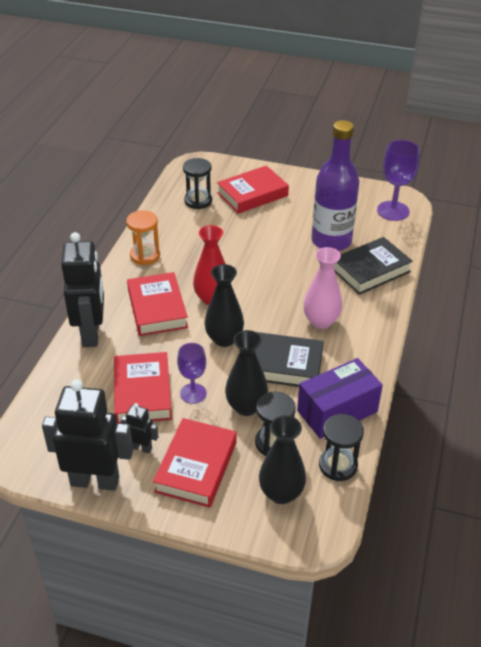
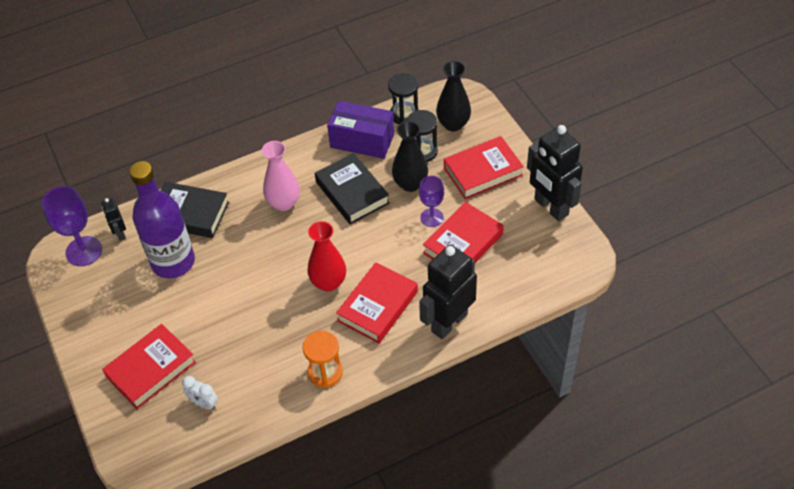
camera: 130 degrees left, 10 degrees up
black robot [121,403,158,454] -> black robot moved to [101,198,126,241]
black hourglass [183,158,212,209] -> white clock [182,376,218,410]
black vase [204,264,244,347] -> none
red book [217,166,289,214] -> red book turned 60 degrees counterclockwise [102,324,196,409]

